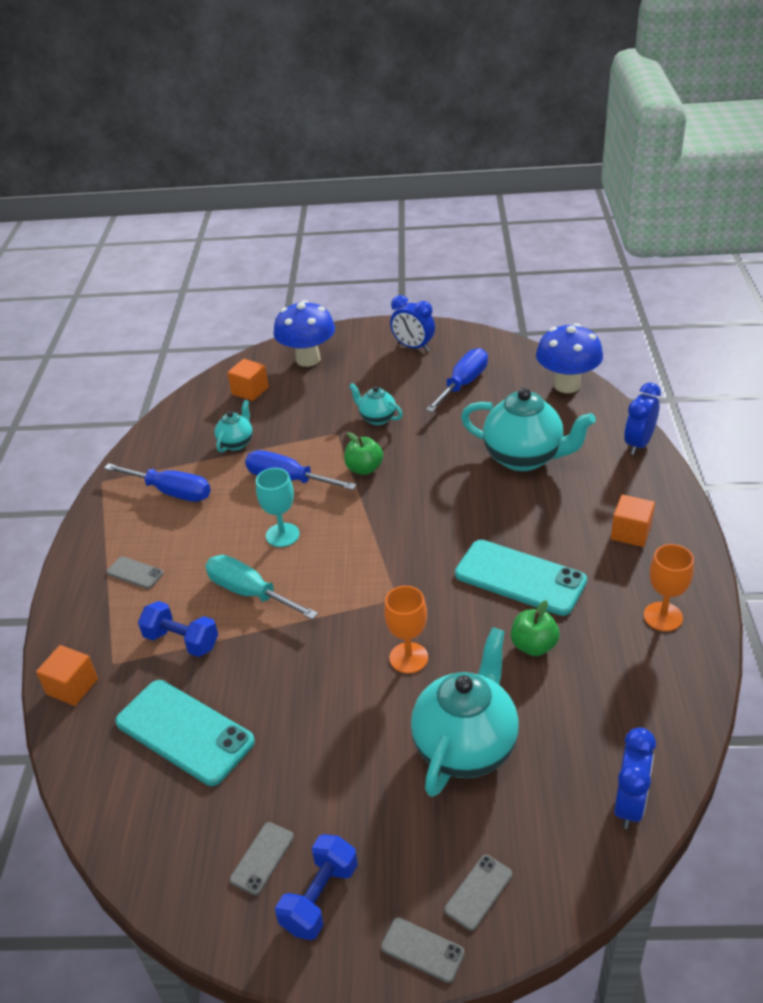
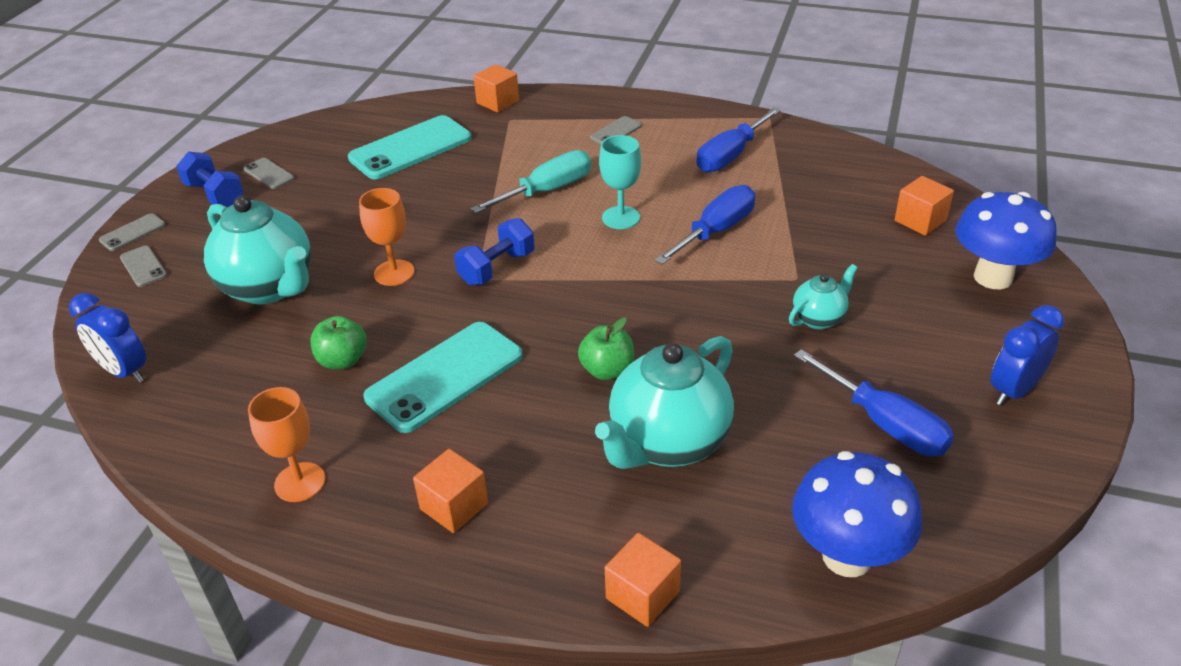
camera: 105 degrees right, 0 degrees up
blue dumbbell [138,601,218,657] -> blue dumbbell moved to [454,218,535,285]
turquoise teapot [215,400,253,452] -> none
green apple [344,432,383,475] -> green apple moved to [578,318,634,380]
blue clock [624,383,661,455] -> orange cube [605,533,681,627]

